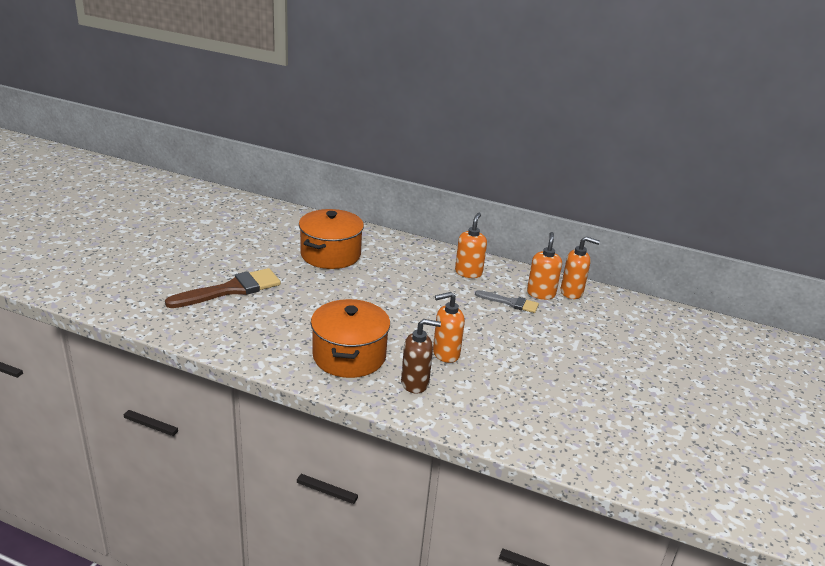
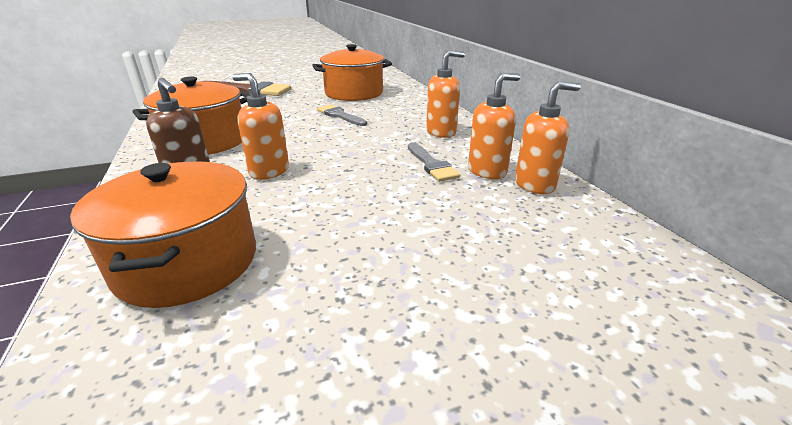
camera: 50 degrees right, 0 degrees up
orange soap dispenser [561,237,600,299] -> orange soap dispenser turned 75 degrees counterclockwise [515,81,581,194]
none -> orange pot [70,161,256,308]
none -> grey brush [317,105,367,126]

